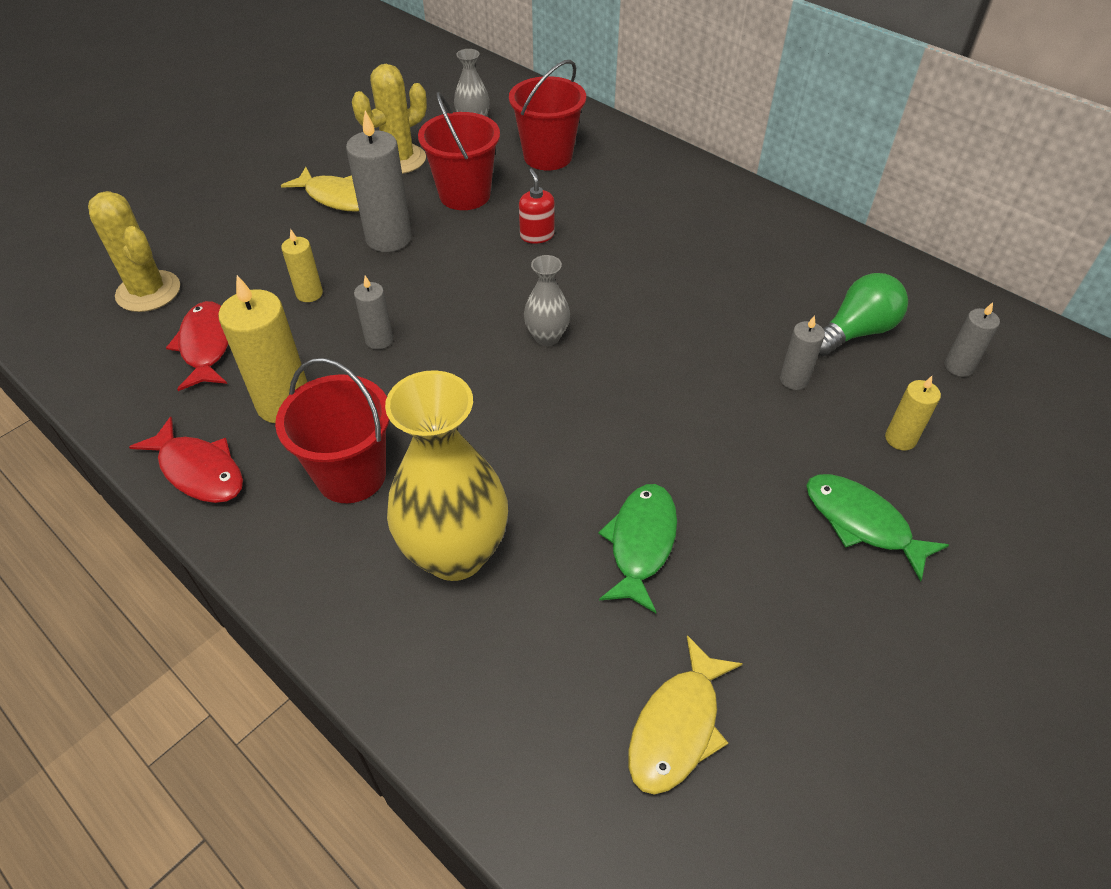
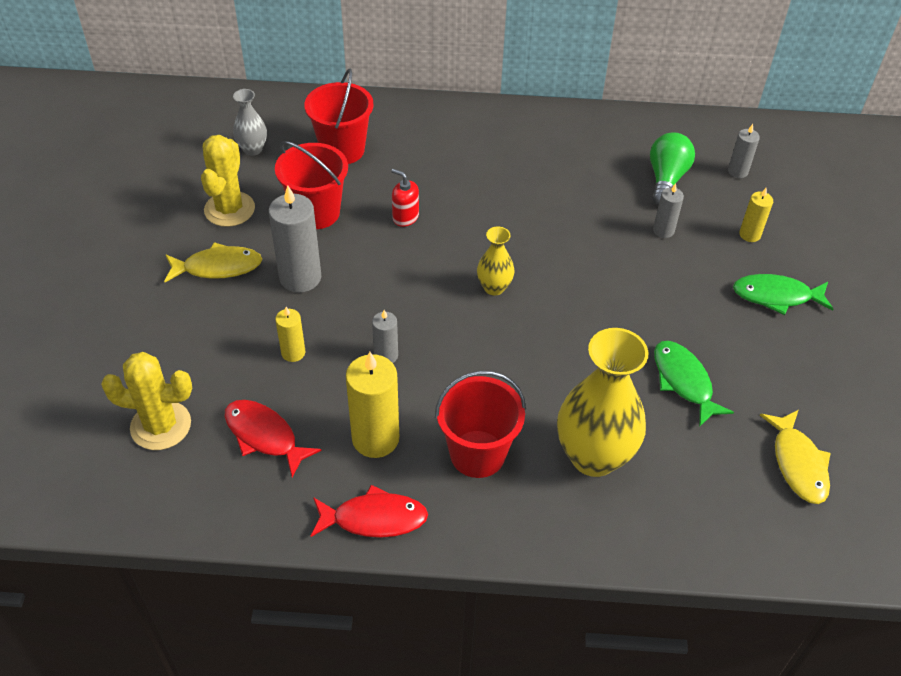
camera: 40 degrees left, 0 degrees up
grey vase [524,255,570,346] -> yellow vase [477,226,515,296]

